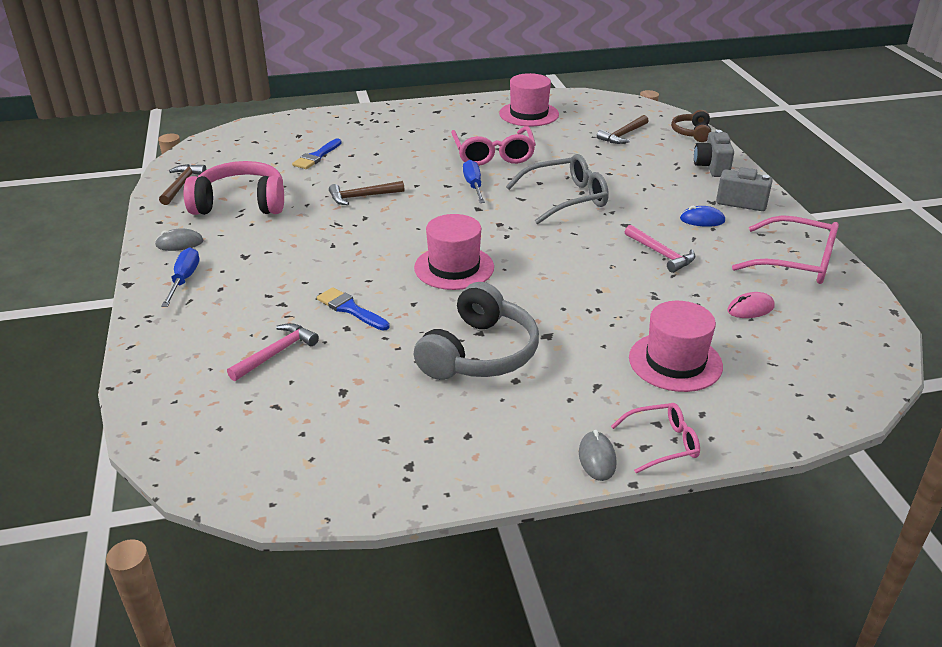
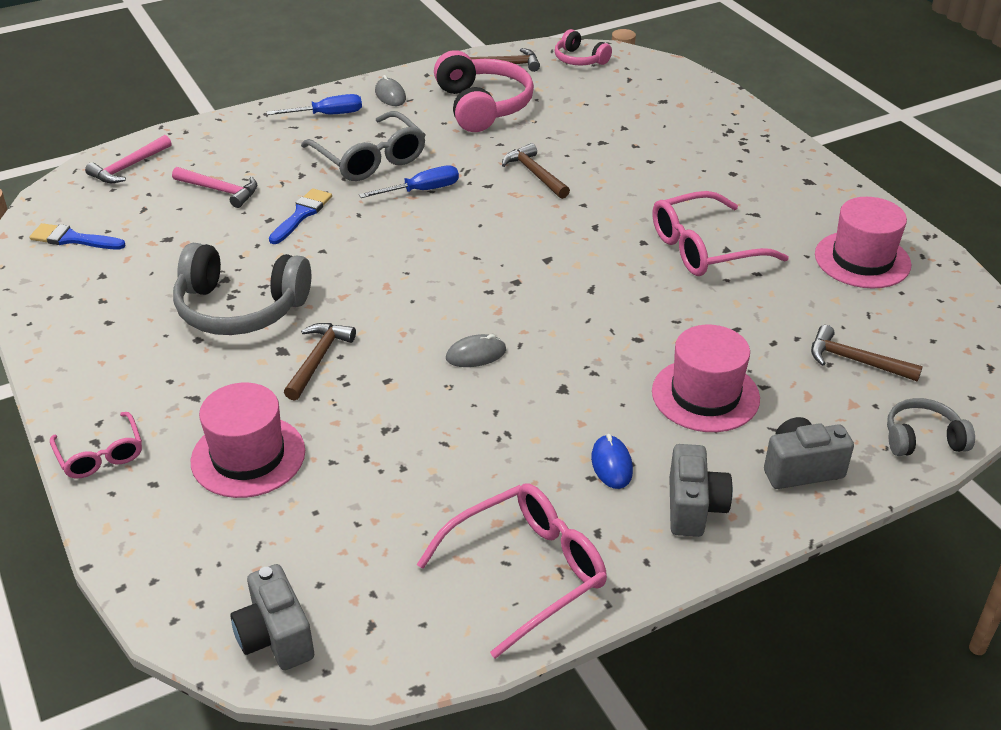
camera: 75 degrees right, 5 degrees up
blue brush [292,138,342,169] -> blue brush moved to [29,223,126,249]
pink hat [414,214,494,290] -> pink hat moved to [652,325,760,432]
blue screwdriver [463,160,485,203] -> blue screwdriver moved to [359,166,459,198]
grey glasses [506,154,609,225] -> grey glasses moved to [301,111,425,181]
grey mouse [579,430,616,481] -> grey mouse moved to [446,334,506,367]
pink hammer [625,225,695,273] -> pink hammer moved to [85,135,172,183]
brown headphones [671,110,711,142] -> grey headphones [887,398,975,456]
pink mouse [727,292,774,318] -> none
pink glasses [732,215,839,284] -> pink glasses turned 135 degrees counterclockwise [417,484,607,659]
none -> grey camera [230,564,314,670]
none -> brown hammer [284,323,356,401]
none -> pink headphones [555,29,612,66]

